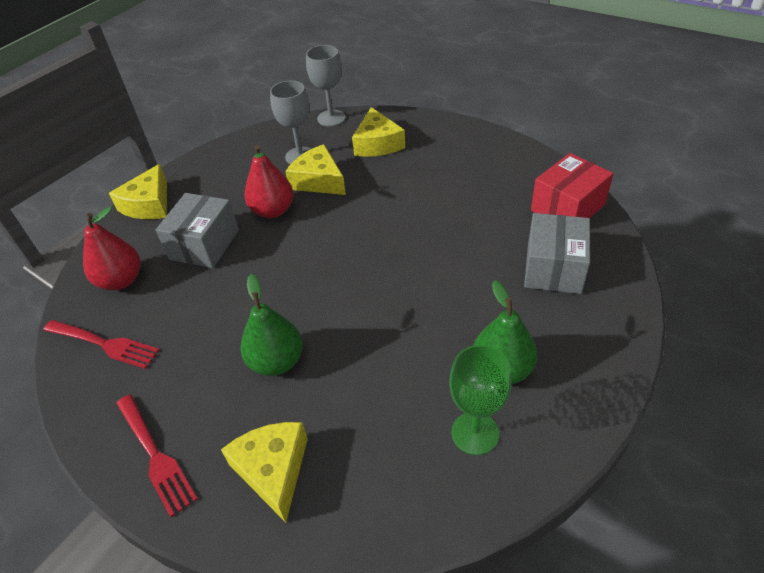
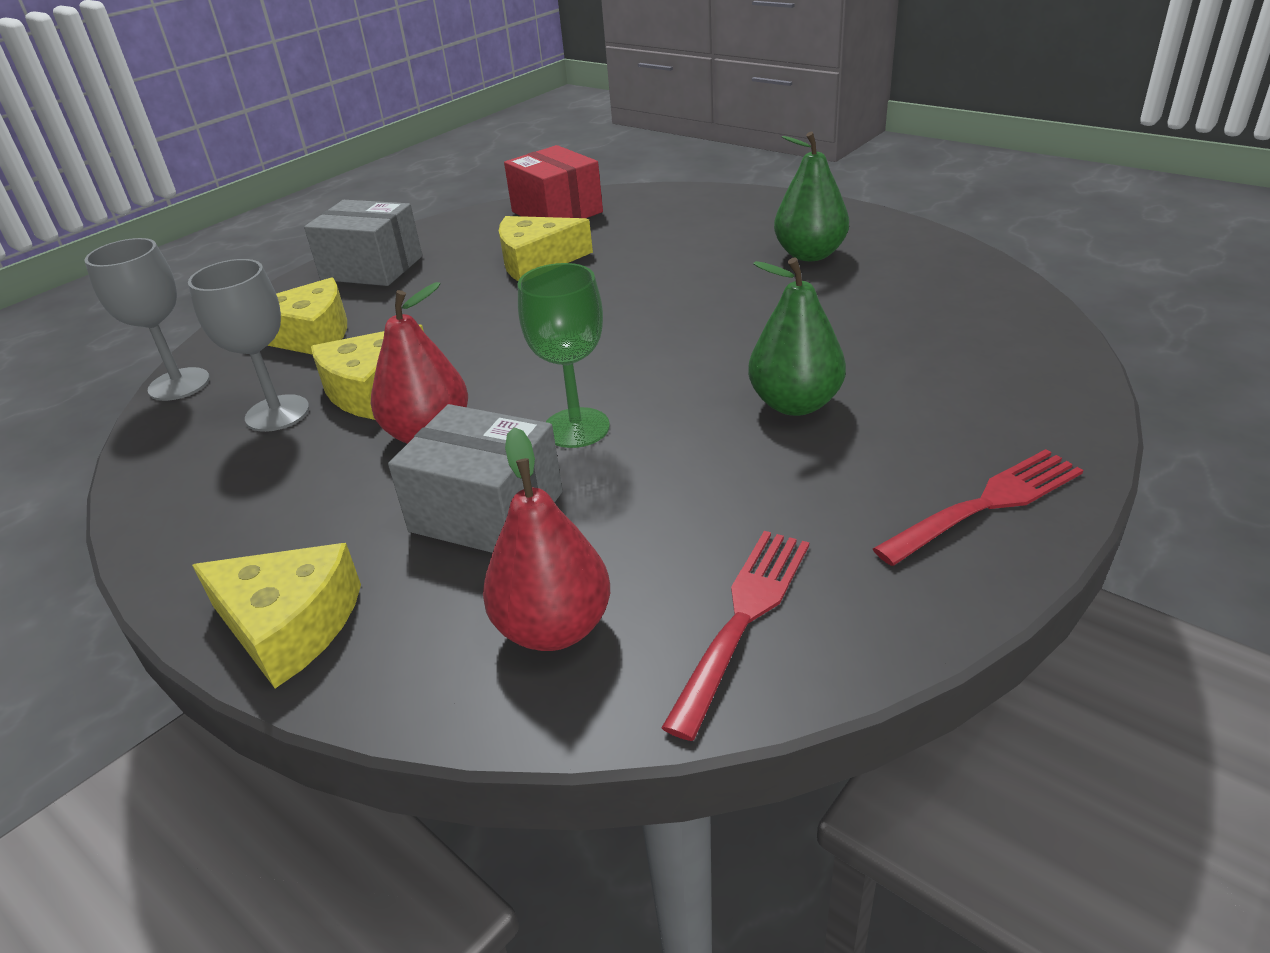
camera: 85 degrees left, 10 degrees down
yellow cheese [221,422,308,522] -> yellow cheese moved to [499,216,593,281]
green goblet [449,345,512,455] -> green goblet moved to [518,263,610,448]
grey box [524,213,590,294] -> grey box moved to [304,200,422,286]

